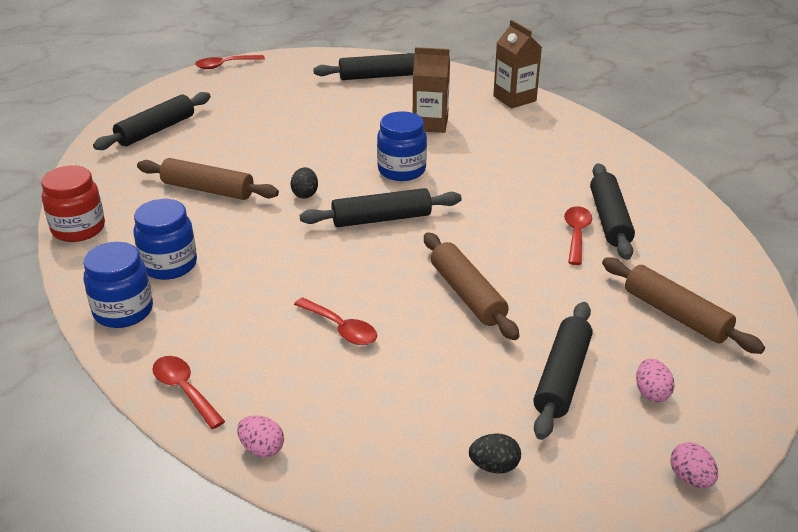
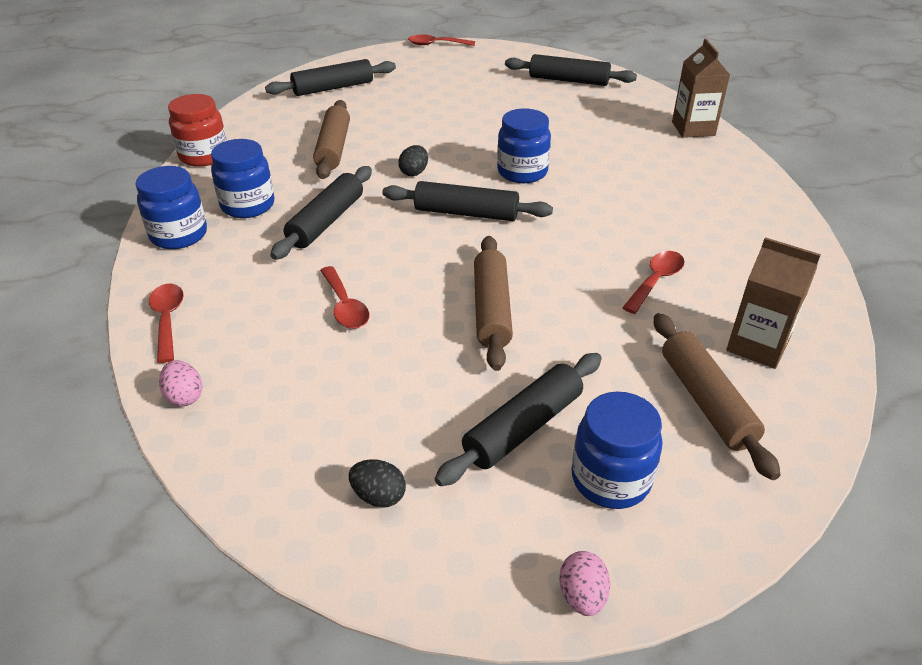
camera: 25 degrees right, 5 degrees up
brown rolling pin [137,158,279,200] -> brown rolling pin turned 45 degrees clockwise [313,100,350,179]
brown carton [413,47,450,133] -> brown carton moved to [726,237,821,369]
black rolling pin [590,163,635,260] -> black rolling pin moved to [270,166,372,260]
pink egg [636,359,675,402] -> blue jar [572,392,663,509]

